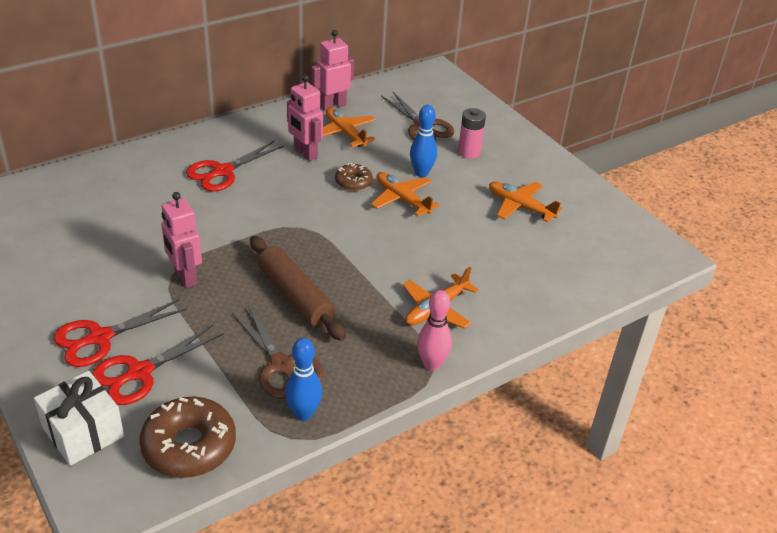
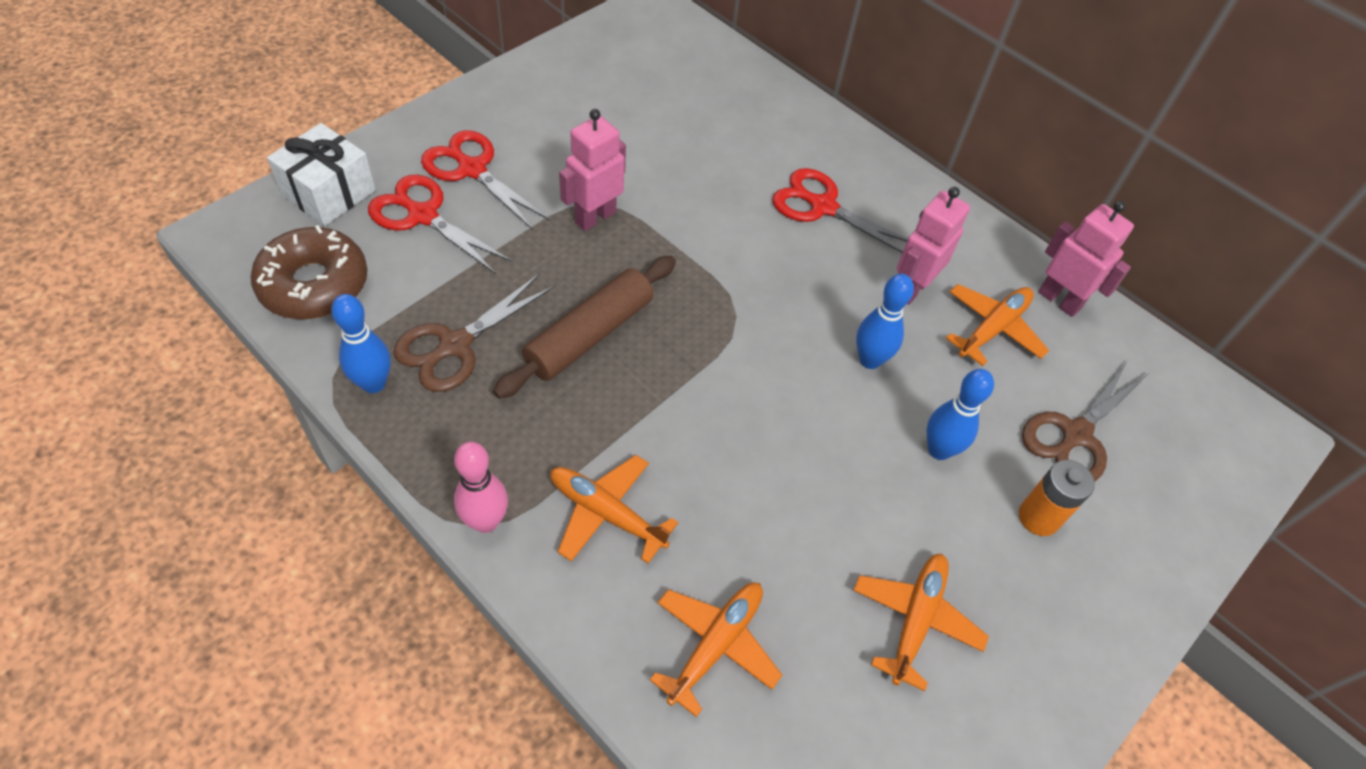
camera: 75 degrees right, 15 degrees up
brown donut [335,163,373,191] -> blue bowling pin [856,274,914,369]
orange plane [371,172,440,216] -> orange plane moved to [650,583,782,717]
pink battery [458,108,486,159] -> orange battery [1019,460,1095,536]

